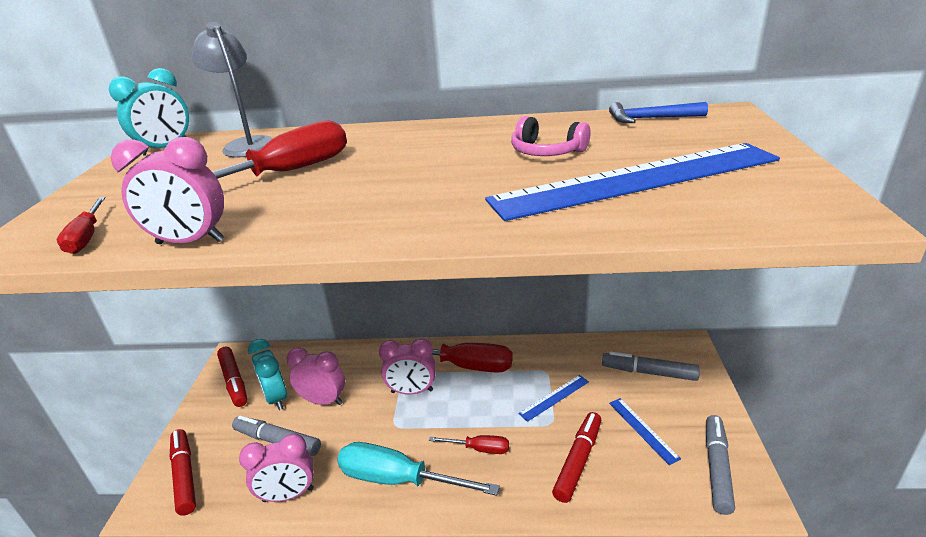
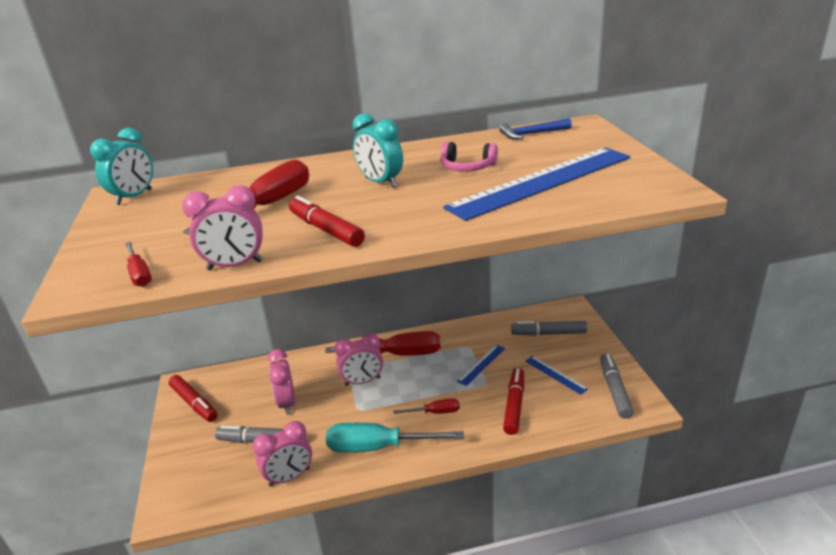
camera: 15 degrees left, 0 degrees up
red marker [170,429,196,516] -> red marker moved to [289,196,365,247]
grey lamp [191,22,273,157] -> none
turquoise clock [248,339,287,410] -> turquoise clock moved to [353,113,403,188]
pink clock [287,347,345,405] -> pink clock turned 105 degrees counterclockwise [268,349,296,415]

